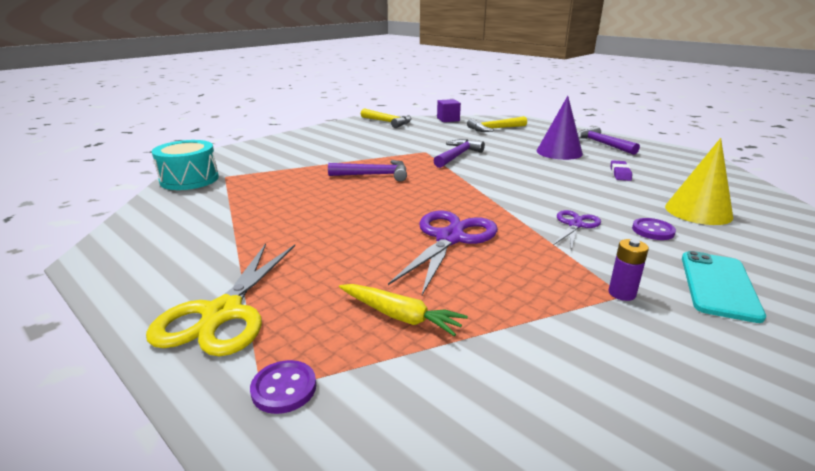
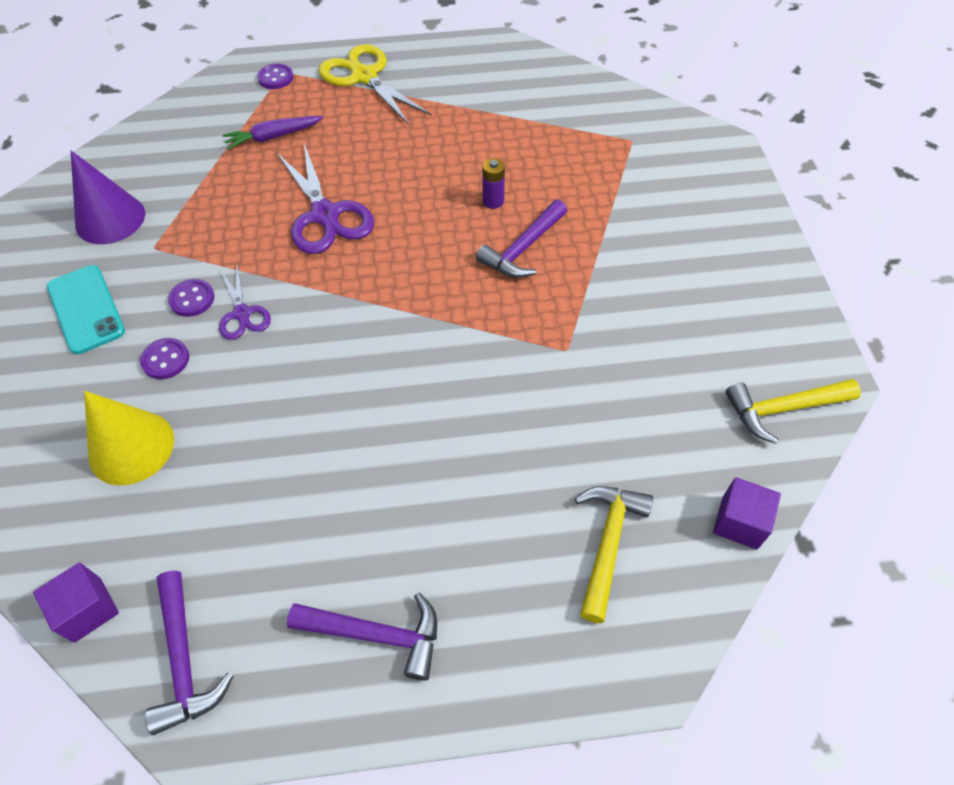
camera: 130 degrees right, 30 degrees up
turquoise drum [152,140,219,190] -> none
yellow carrot [339,284,468,336] -> purple carrot [222,116,323,150]
purple hammer [433,139,485,168] -> purple hammer moved to [145,571,233,735]
purple cone [536,96,583,160] -> purple cone moved to [71,150,145,244]
purple battery [608,239,649,301] -> purple battery moved to [483,158,505,209]
purple eraser [611,160,632,181] -> none
none -> purple cube [33,563,119,643]
none -> purple button [168,279,214,317]

